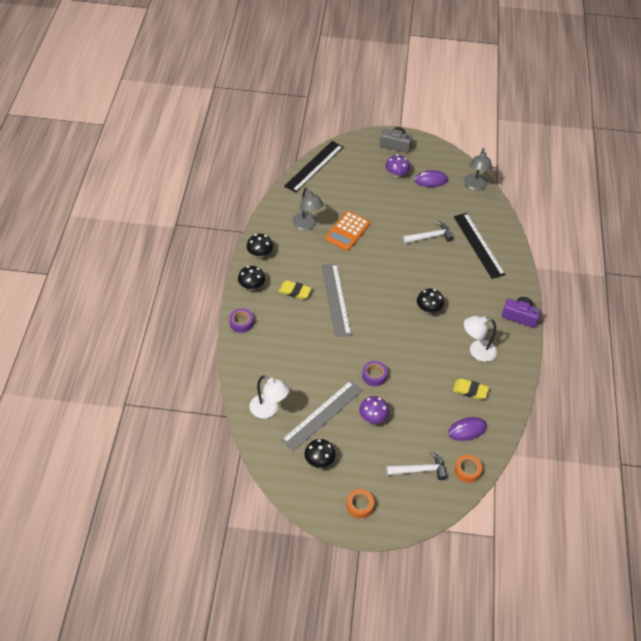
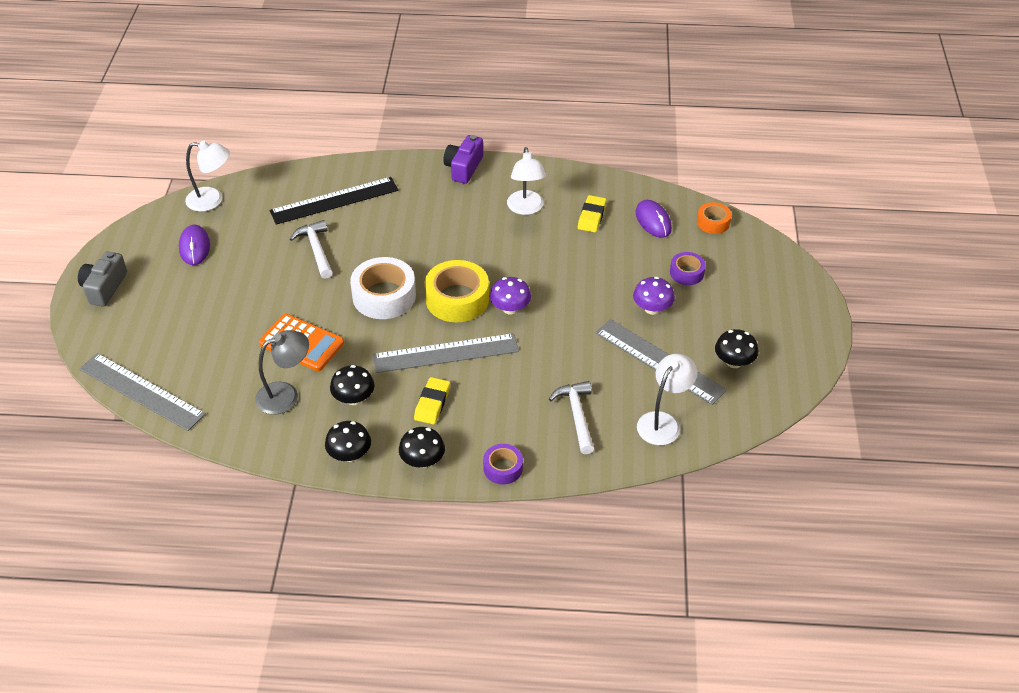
camera: 90 degrees left, 5 degrees down
black ruler [284,141,343,193] -> grey ruler [79,353,206,431]
orange tape [347,489,374,519] -> none
purple tape [362,361,387,386] -> purple tape moved to [670,252,706,285]
purple mushroom [385,155,410,178] -> purple mushroom moved to [490,277,531,314]
white hammer [386,452,447,480] -> white hammer moved to [549,381,594,454]
black mushroom [417,289,444,313] -> black mushroom moved to [330,365,374,405]
grey lamp [464,148,492,190] -> white lamp [185,141,230,212]
none -> white tape [350,257,416,319]
none -> yellow tape [425,260,489,322]

